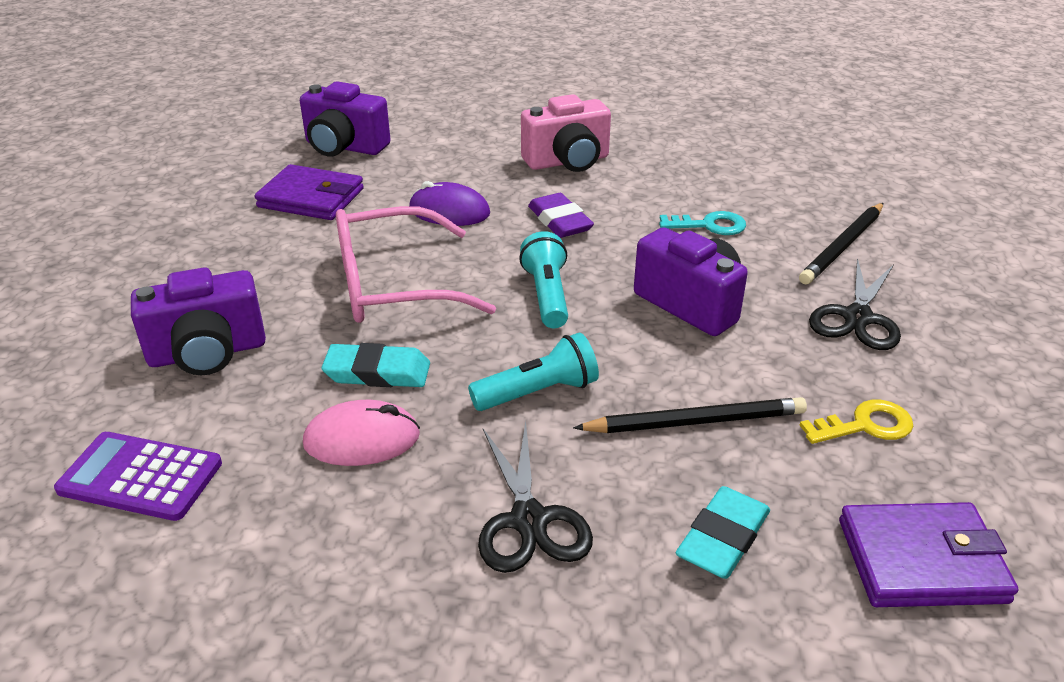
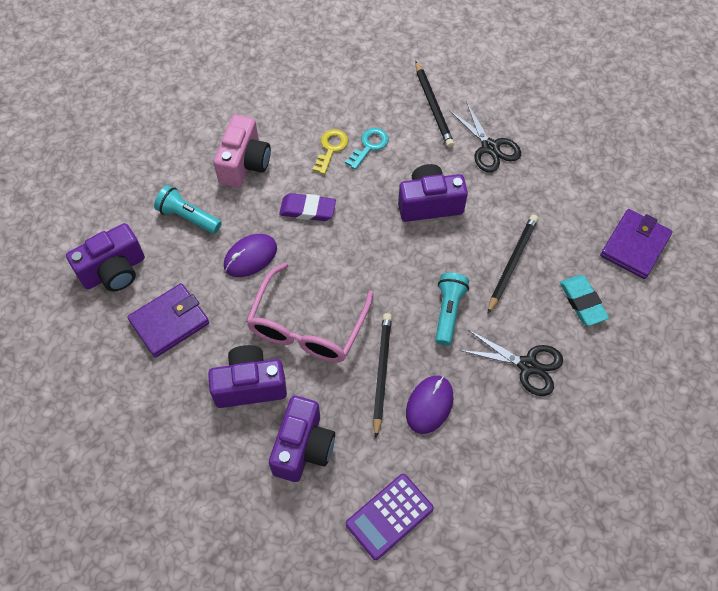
camera: 55 degrees left, 25 degrees up
pink mouse [303,400,420,466] -> purple mouse [406,376,453,434]
turquoise eraser [321,343,430,387] -> black pencil [373,313,392,438]
turquoise flashlight [519,231,568,328] -> turquoise flashlight moved to [154,185,222,234]
yellow key [799,400,913,444] -> yellow key moved to [312,129,348,175]
none -> purple camera [208,345,287,408]

